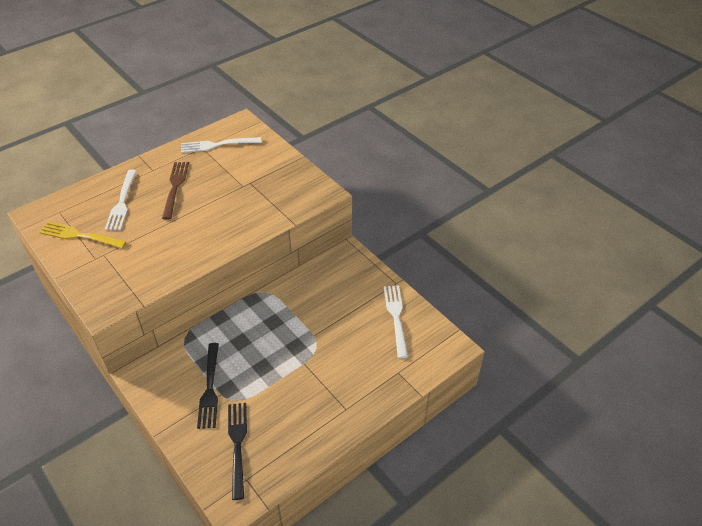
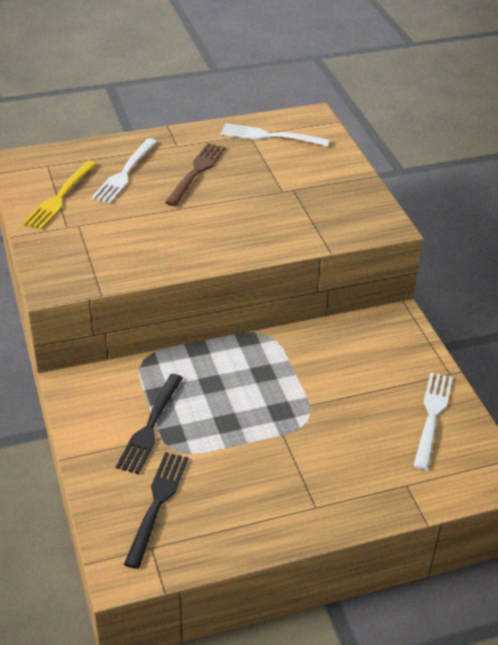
camera: 20 degrees right, 5 degrees down
yellow fork [39,222,127,248] -> yellow fork turned 105 degrees counterclockwise [23,161,97,230]

